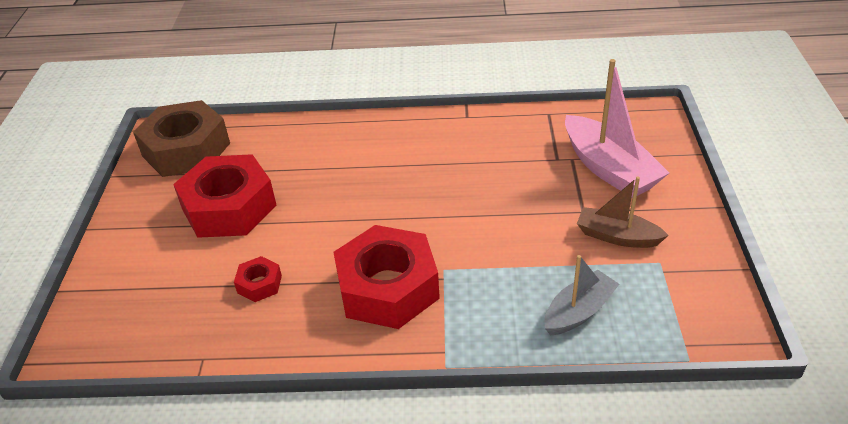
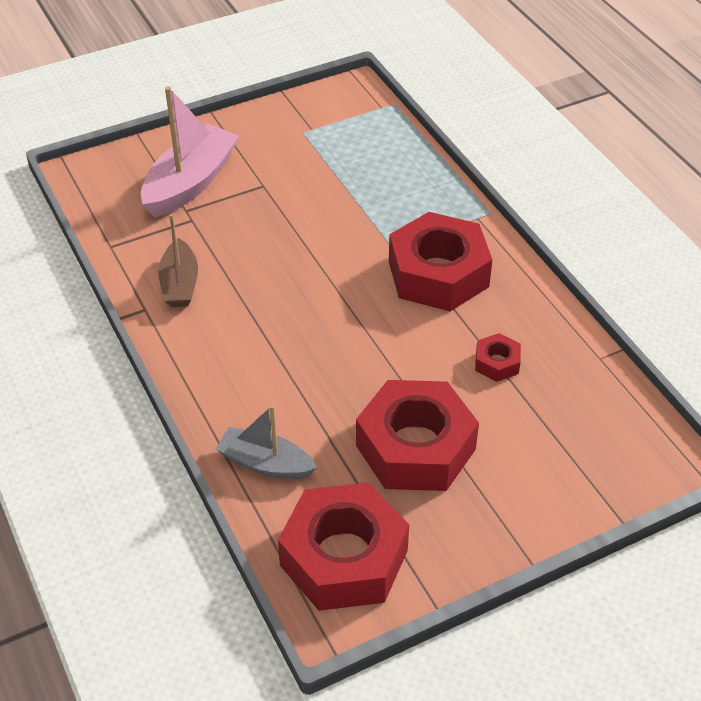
camera: 120 degrees left, 5 degrees up
brown nut [133,100,230,177] -> red nut [278,482,409,611]
grey boat [544,255,619,336] -> grey boat moved to [216,405,317,479]
brown boat [577,176,669,248] -> brown boat moved to [158,214,198,307]

